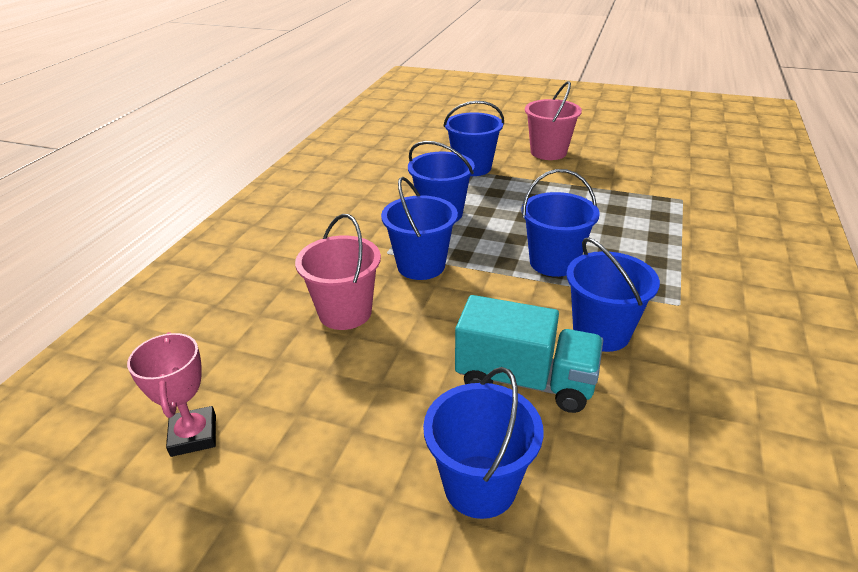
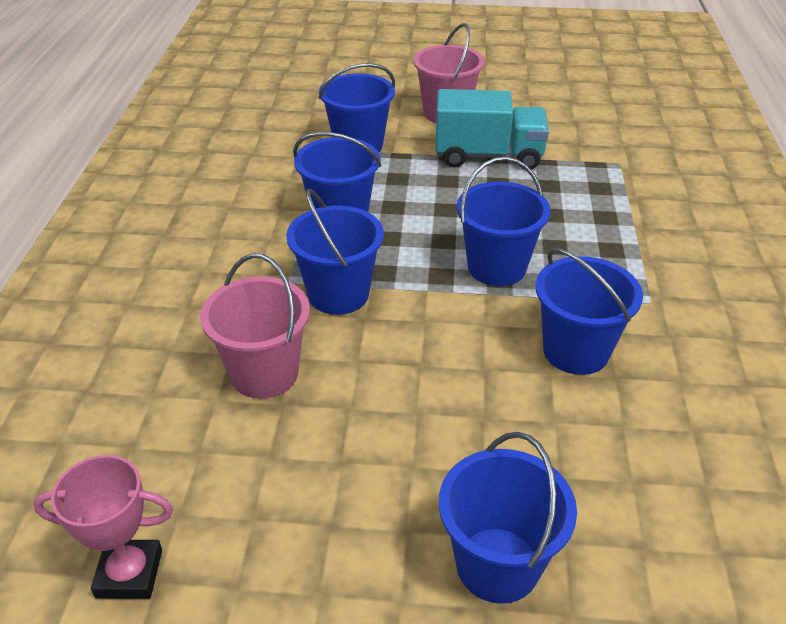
camera: 15 degrees left, 5 degrees up
pink trophy [127,332,216,457] -> pink trophy turned 60 degrees counterclockwise [34,455,173,599]
turquoise truck [455,295,603,413] -> turquoise truck moved to [435,89,549,169]

